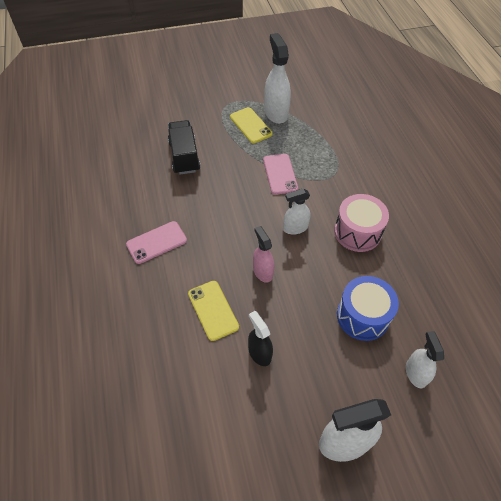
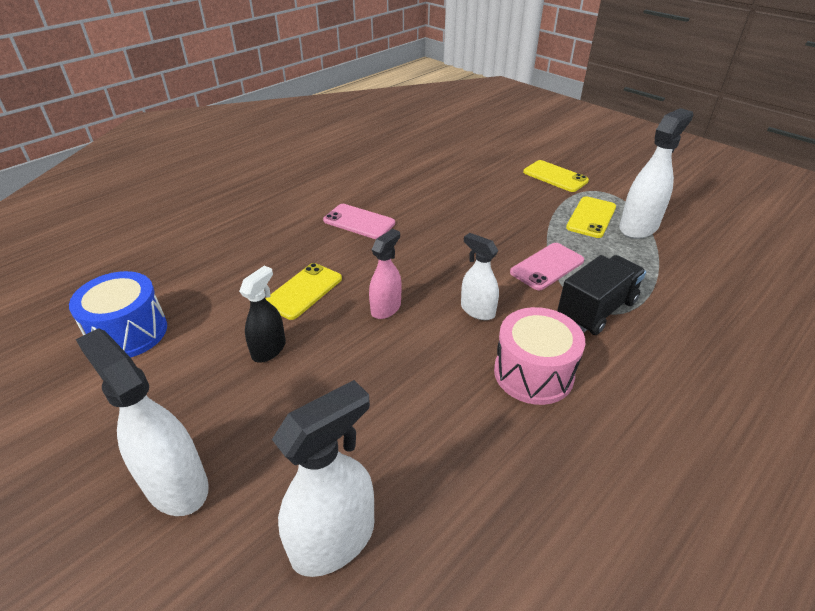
camera: 60 degrees right, 15 degrees down
black truck [168,120,200,175] -> black truck moved to [557,255,646,335]
blue drum [337,276,399,341] -> blue drum moved to [69,271,167,357]
white spray bottle [406,331,444,388] -> white spray bottle [272,380,374,577], size x1.63
none -> yellow phone [523,160,589,192]

